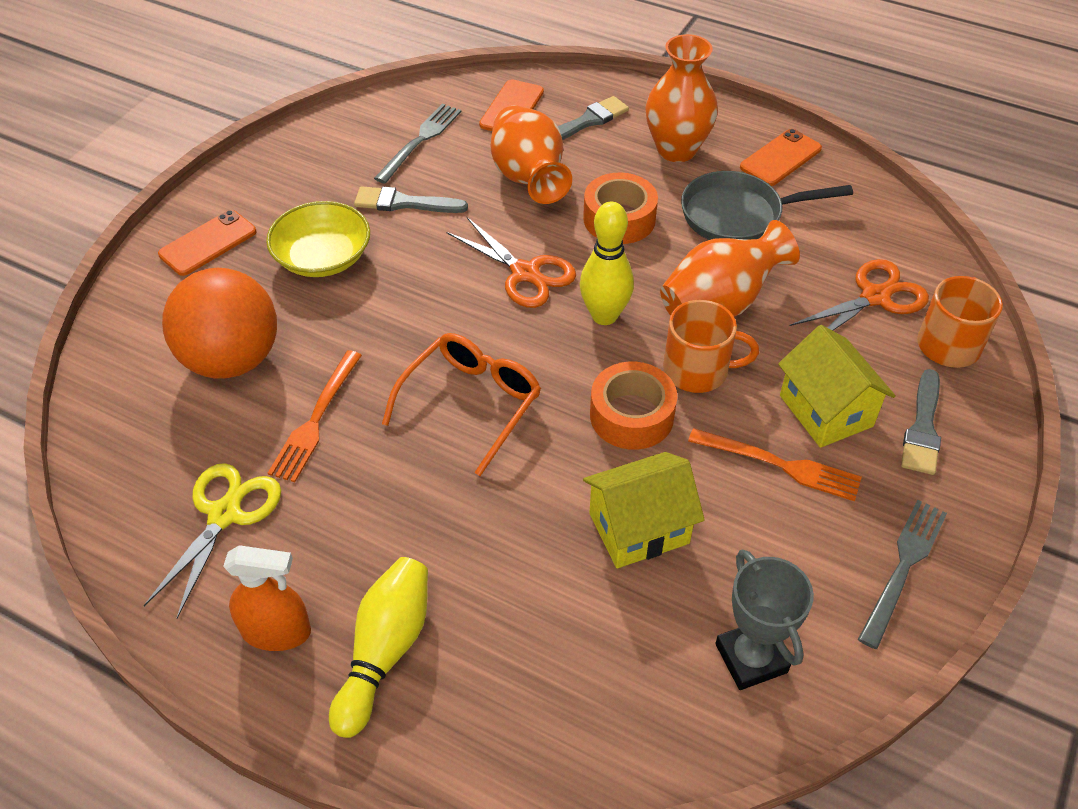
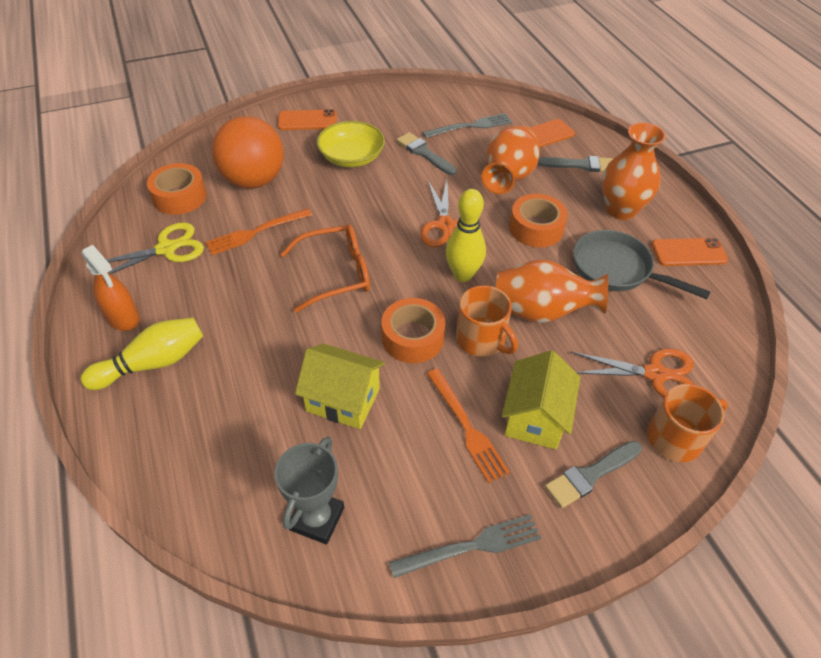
camera: 40 degrees right, 0 degrees up
none -> orange tape [147,163,207,215]

